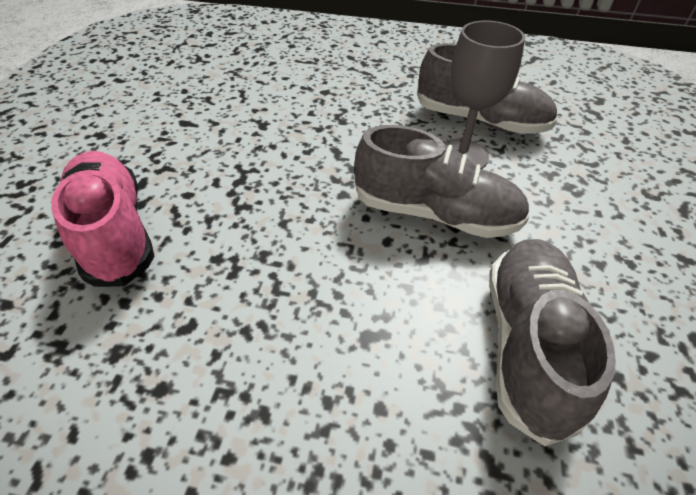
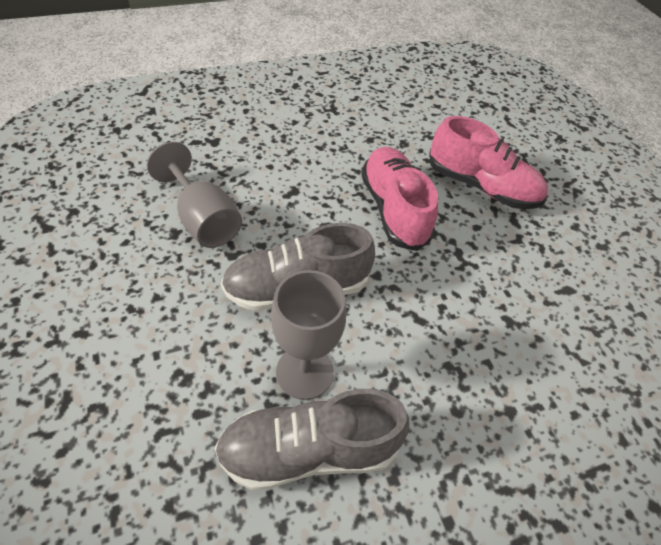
camera: 145 degrees right, 5 degrees up
grey shoe [489,239,616,446] -> grey goblet [147,142,242,248]
none -> pink shoe [361,147,438,251]

